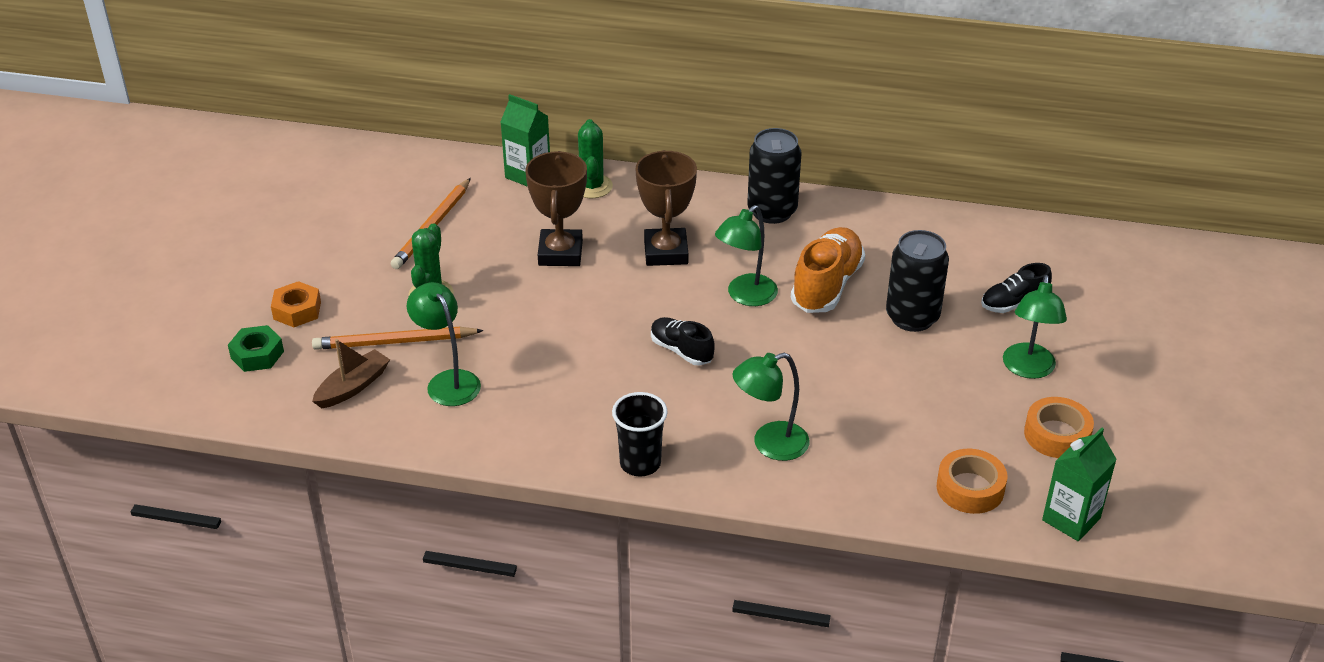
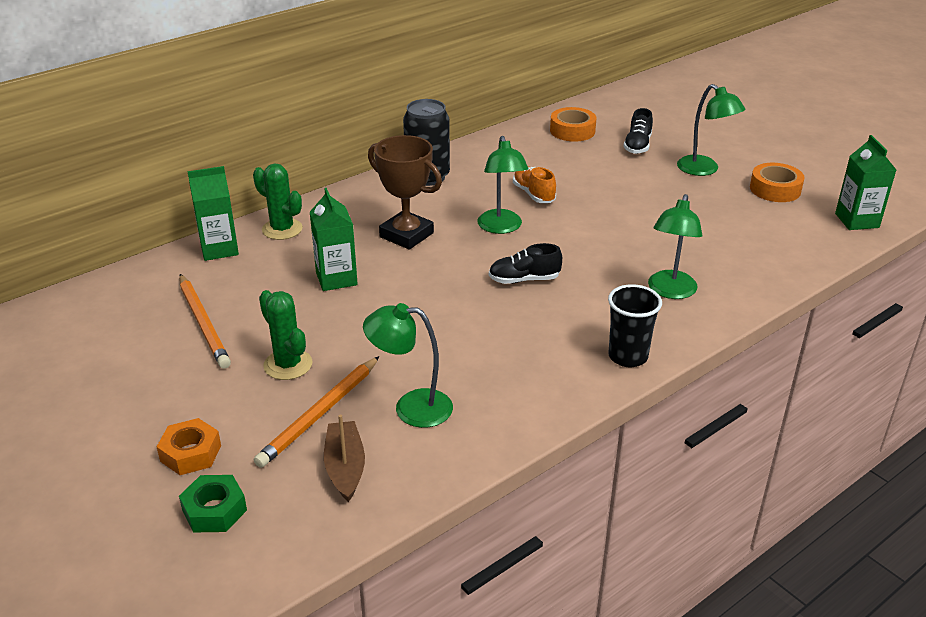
camera: 50 degrees left, 5 degrees down
brown trophy [525,151,587,266] -> green carton [310,188,358,291]
orange shoe [791,227,865,313] -> orange shoe [513,166,556,203], size x0.60
black can [886,230,949,332] -> none
orange tape [937,449,1007,514] -> orange tape moved to [550,107,596,142]

